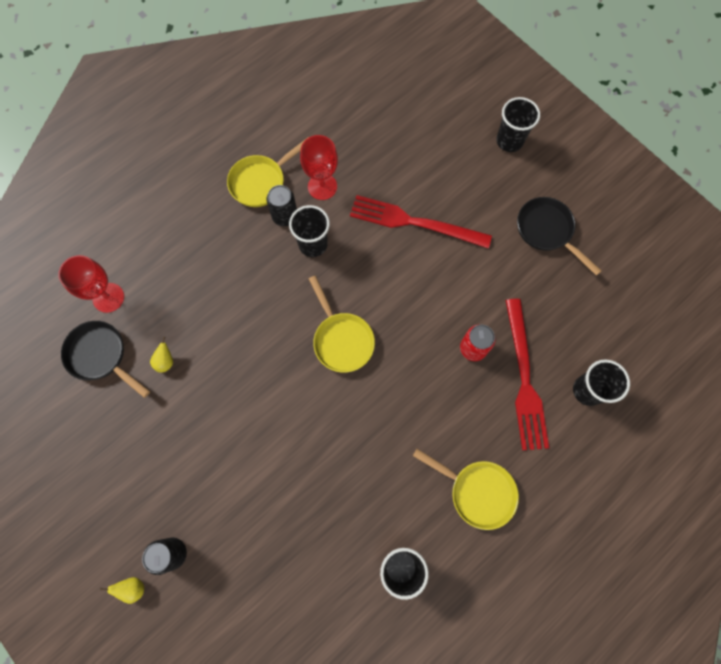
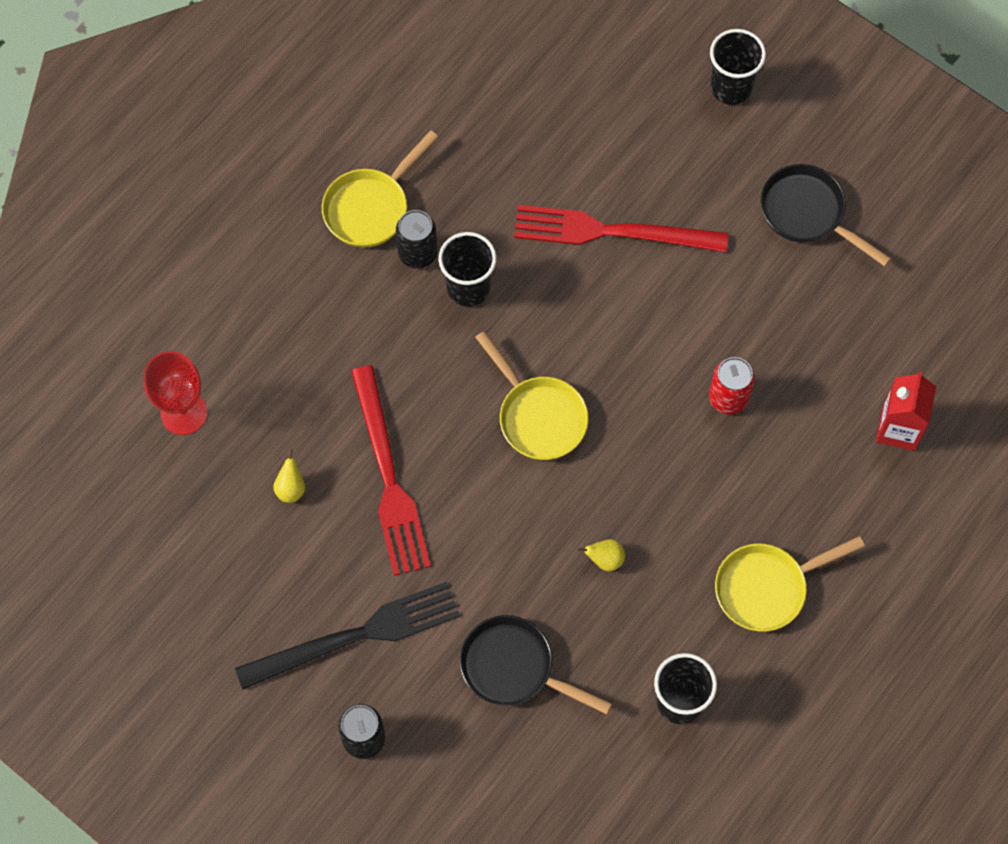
camera: 10 degrees left, 5 degrees down
black pan [61,321,150,398] -> black pan moved to [460,615,612,714]
yellow pear [100,577,144,604] -> yellow pear moved to [577,539,625,571]
red goblet [300,135,338,200] -> none
yellow pan [413,449,519,530] -> yellow pan turned 135 degrees clockwise [715,536,865,632]
red fork [506,299,549,450] -> red fork moved to [351,365,431,576]
black cup [573,359,630,406] -> red carton [876,371,936,451]
none -> black fork [235,582,460,689]

